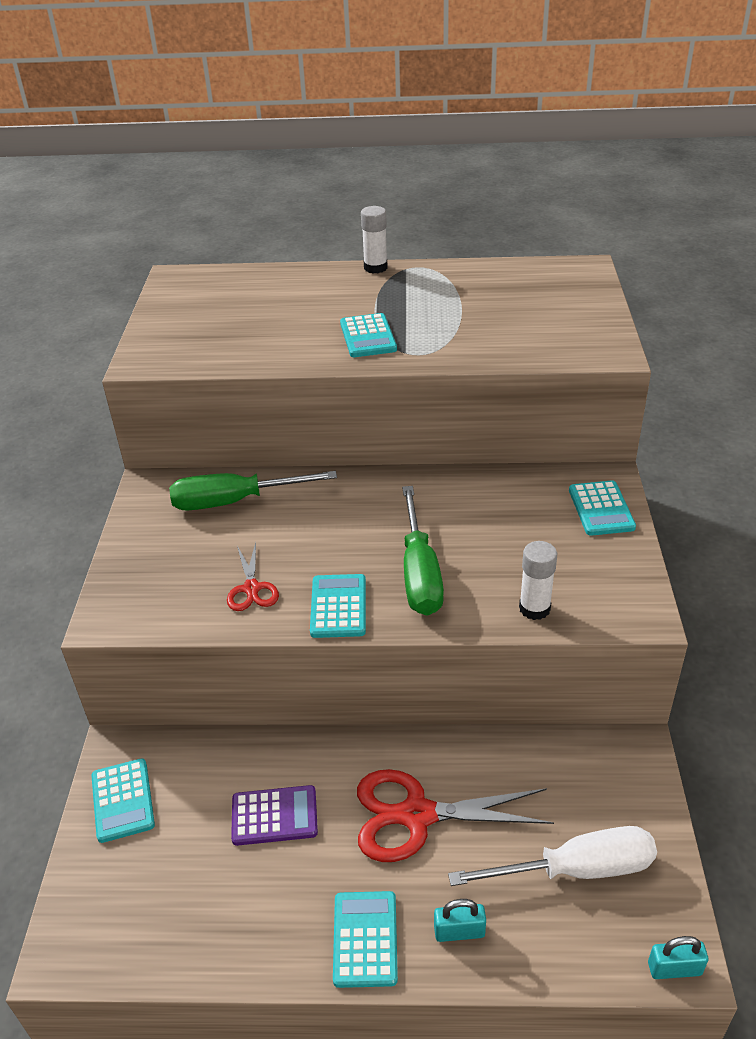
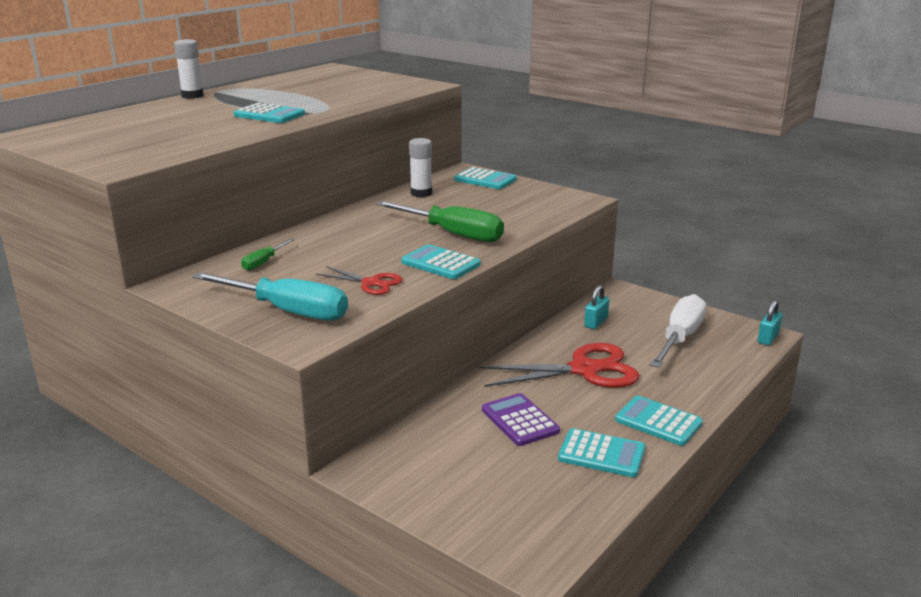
camera: 55 degrees left, 15 degrees down
turquoise calculator [91,758,155,843] -> turquoise calculator moved to [558,428,645,477]
green screwdriver [169,471,337,511] -> green screwdriver [241,239,294,271], size x0.48
purple calculator [231,785,318,846] -> purple calculator turned 60 degrees counterclockwise [482,393,560,446]
red scissors [357,769,554,862] -> red scissors turned 135 degrees counterclockwise [478,343,639,388]
turquoise padlock [434,899,486,942] -> turquoise padlock moved to [584,285,609,329]
white glue stick [519,541,557,620] -> white glue stick moved to [409,138,432,197]
none -> turquoise screwdriver [192,272,348,321]

